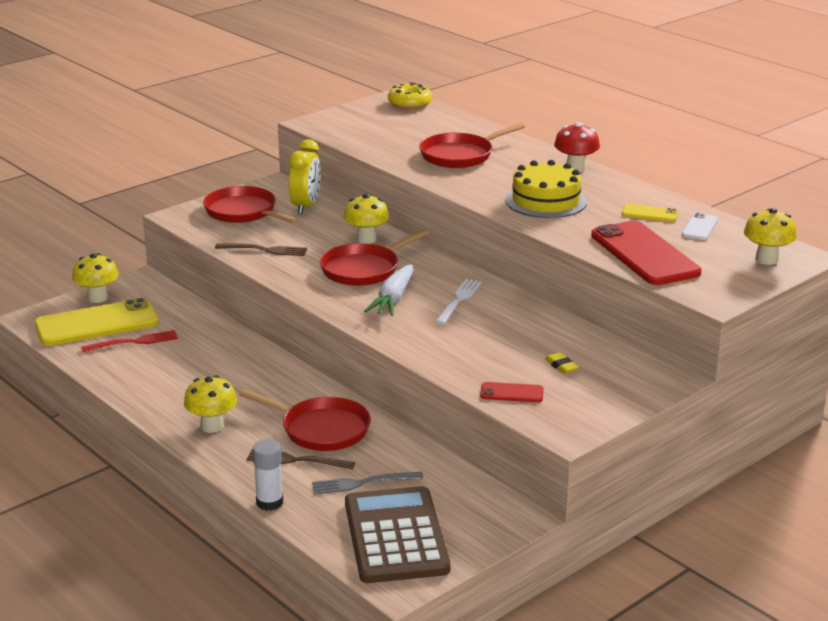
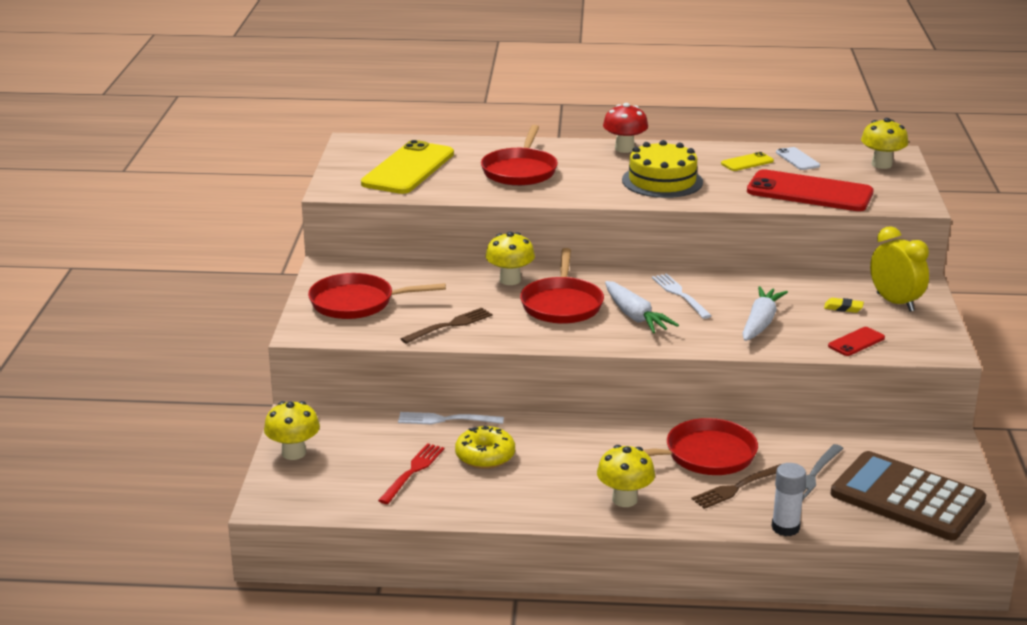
camera: 45 degrees left, 0 degrees up
yellow phone [34,298,159,346] -> yellow phone moved to [361,140,454,194]
yellow clock [289,139,321,214] -> yellow clock moved to [870,226,929,312]
yellow donut [388,82,432,109] -> yellow donut moved to [455,426,515,469]
none -> white fork [398,412,504,424]
none -> white carrot [742,286,788,341]

